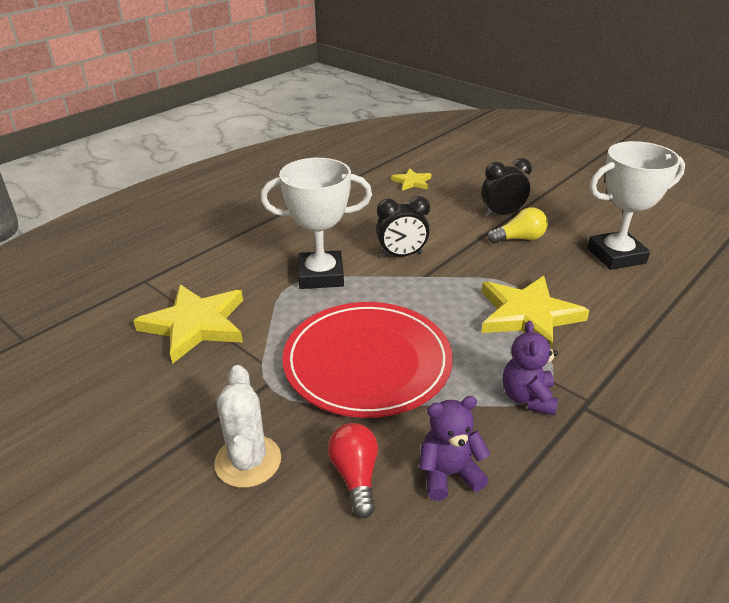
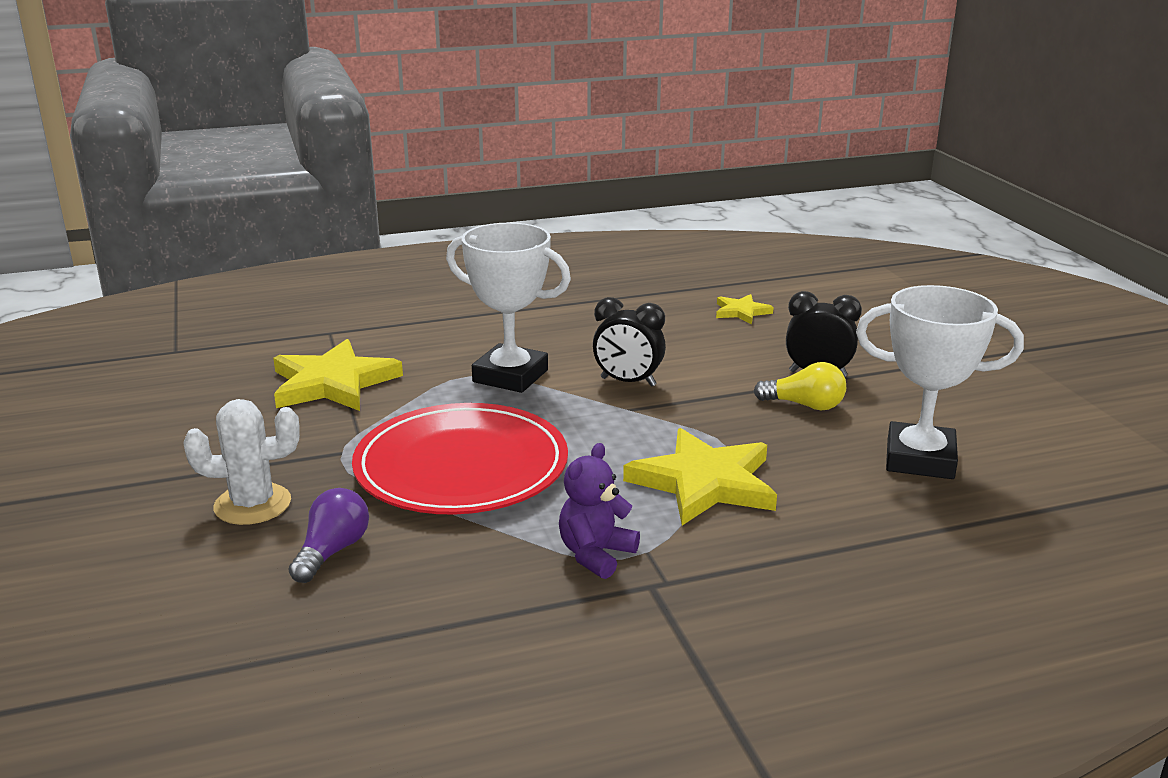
camera: 30 degrees right, 10 degrees down
white cactus [214,365,281,488] -> white cactus turned 60 degrees clockwise [183,399,300,525]
red light bulb [328,423,378,518] -> purple light bulb [289,488,369,583]
purple teddy bear [419,396,490,501] -> none

